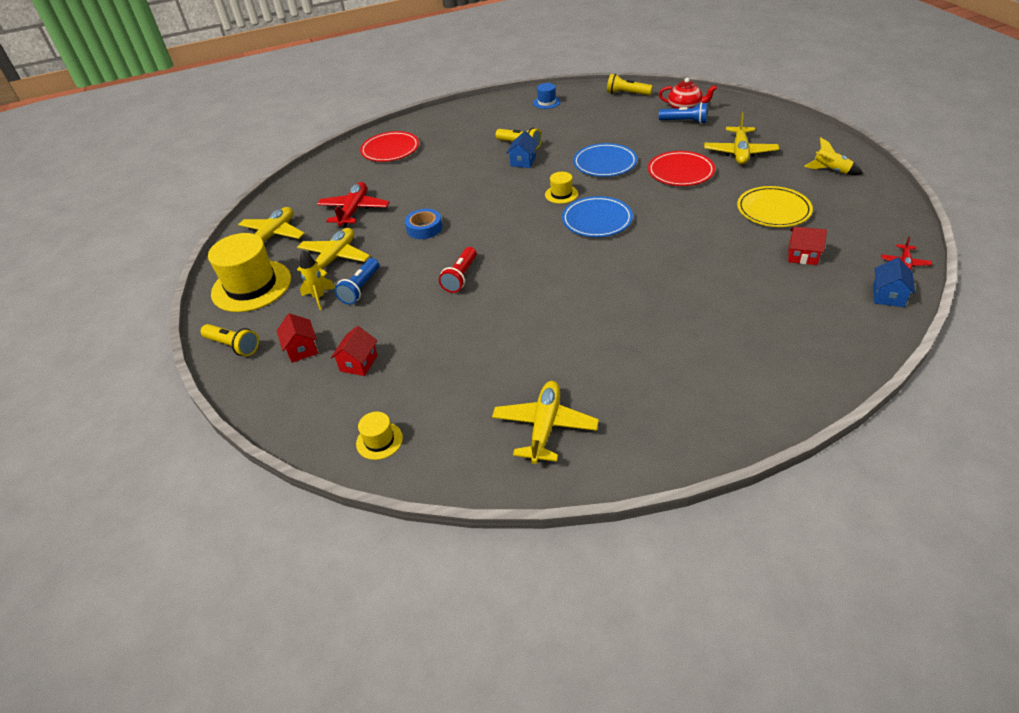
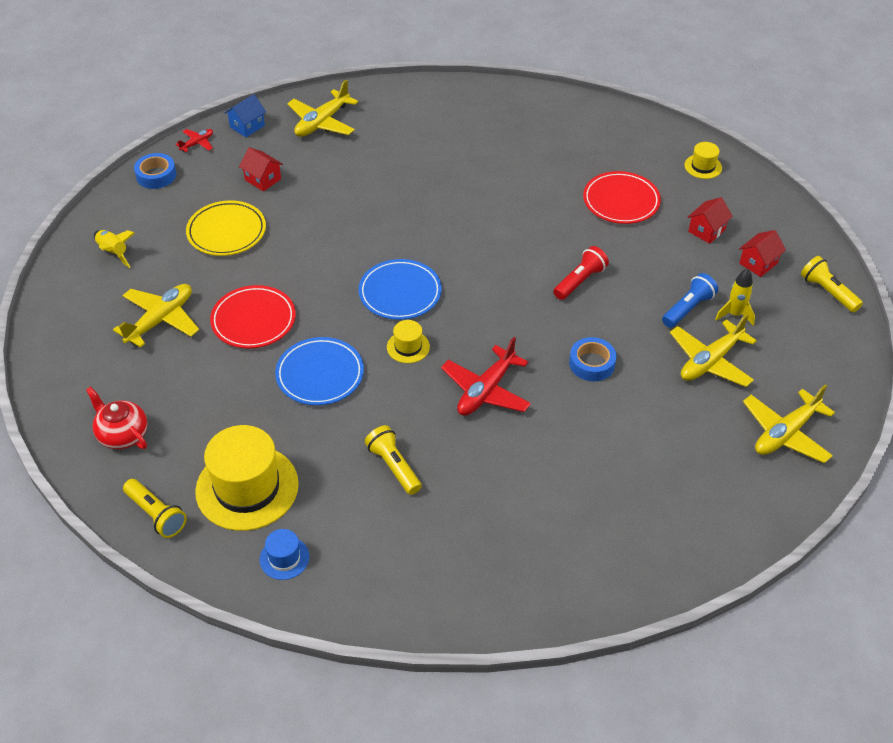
camera: 160 degrees left, 5 degrees up
yellow hat [208,233,291,312] -> yellow hat moved to [195,425,299,531]
red house [277,313,318,363] -> red house turned 45 degrees clockwise [739,230,786,277]
red plane [317,182,389,228] -> red plane moved to [441,337,531,416]
red plate [360,131,419,162] -> red plate moved to [583,171,661,224]
yellow plane [492,381,599,464] -> yellow plane moved to [287,80,358,137]
blue house [507,131,538,168] -> none
blue flashlight [659,102,708,124] -> none
none -> blue tape [134,153,176,189]

